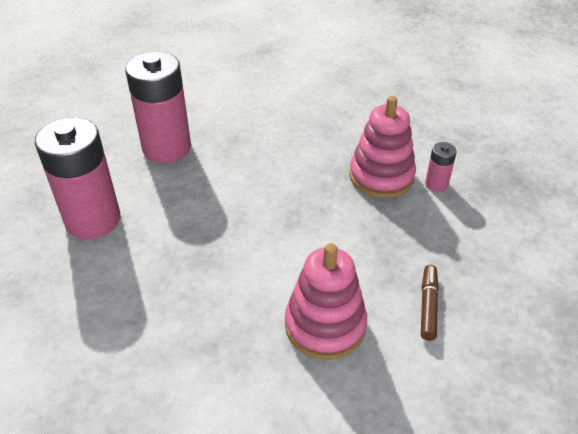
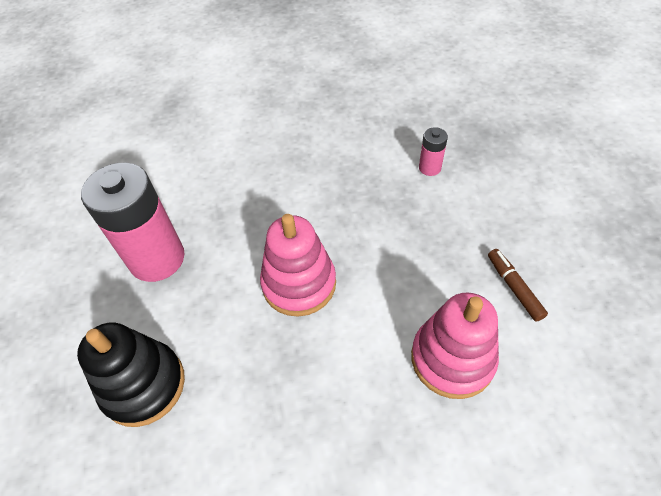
camera: 30 degrees left, 10 degrees up
pink battery [35,117,120,239] -> black stacking toy [77,323,185,427]
pink stacking toy [349,96,416,198] -> pink stacking toy moved to [260,214,336,317]

